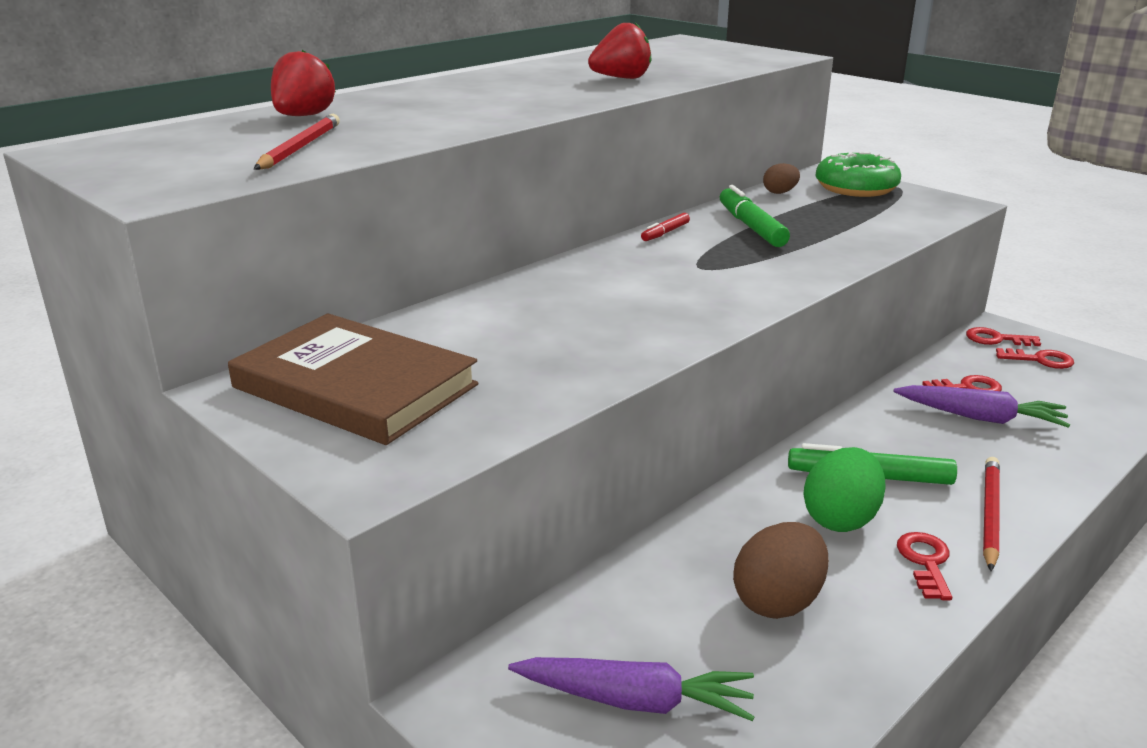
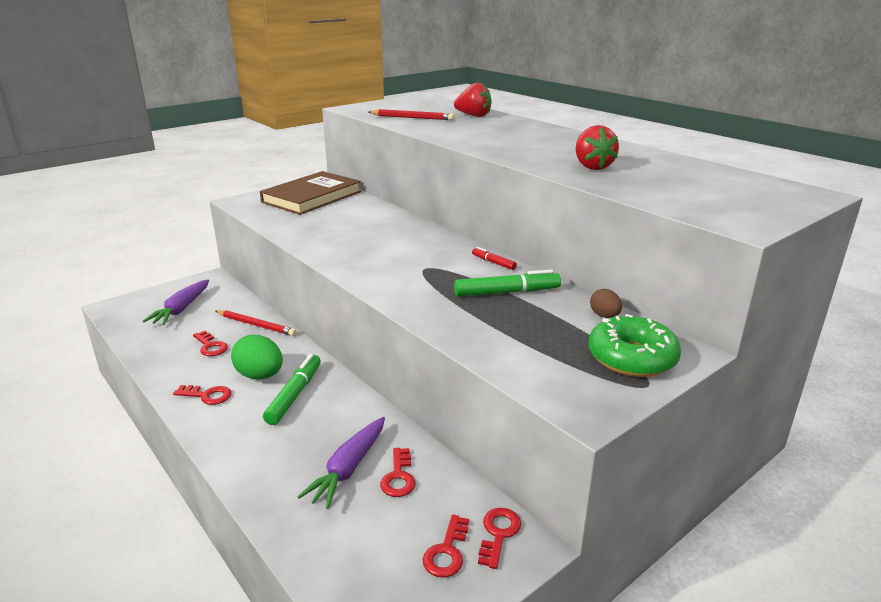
camera: 95 degrees right, 0 degrees up
brown egg [733,522,829,619] -> red key [193,331,228,356]
red pencil [983,457,1000,571] -> red pencil moved to [216,310,297,336]

